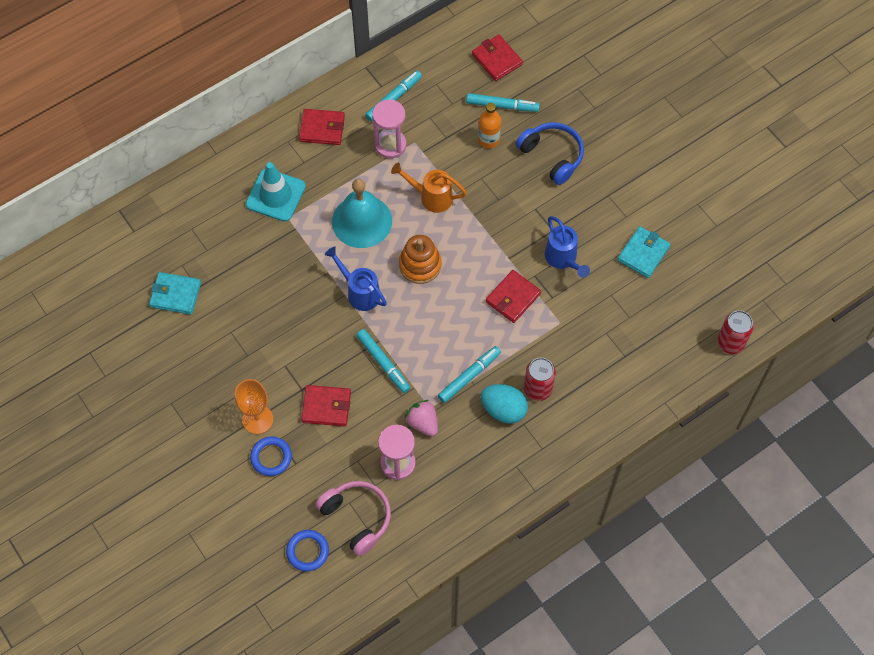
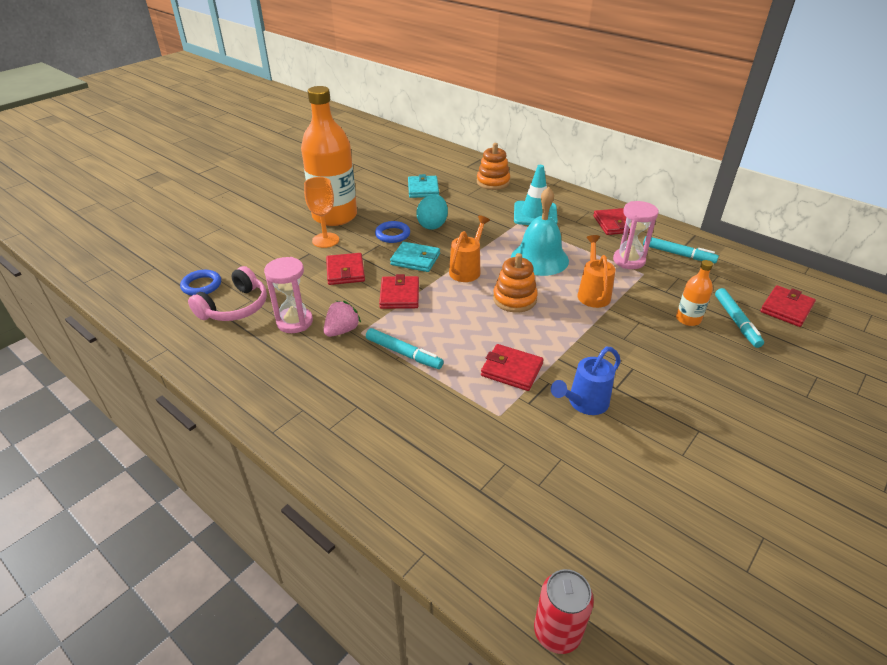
camera: 75 degrees right, 25 degrees down
blue ring [250,436,292,476] -> blue ring moved to [375,221,410,243]
blue watering can [325,246,387,311] -> orange watering can [449,215,490,282]
turquoise marker [356,329,410,393] -> red wallet [379,274,419,309]
turquoise egg [481,384,528,424] -> turquoise egg moved to [416,194,448,230]
blue headphones [516,122,584,185] -> none
red can [524,358,556,401] -> none
turquoise wallet [617,226,671,278] -> turquoise wallet moved to [390,242,440,272]
none -> orange bottle [301,86,357,226]
none -> orange stacking toy [477,143,510,190]

